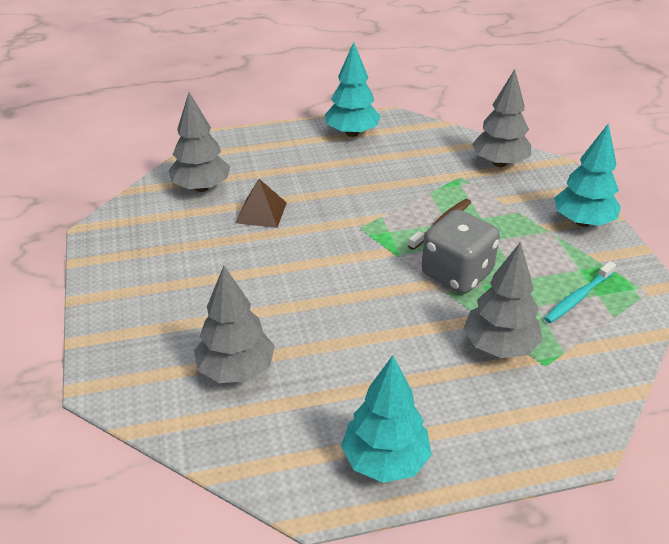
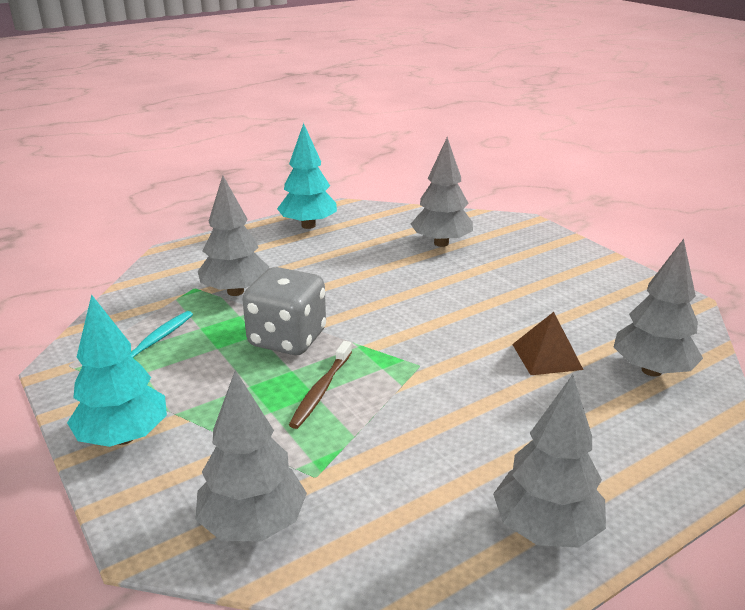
camera: 160 degrees right, 10 degrees down
turquoise tree [325,42,381,137] -> grey tree [493,374,606,548]

